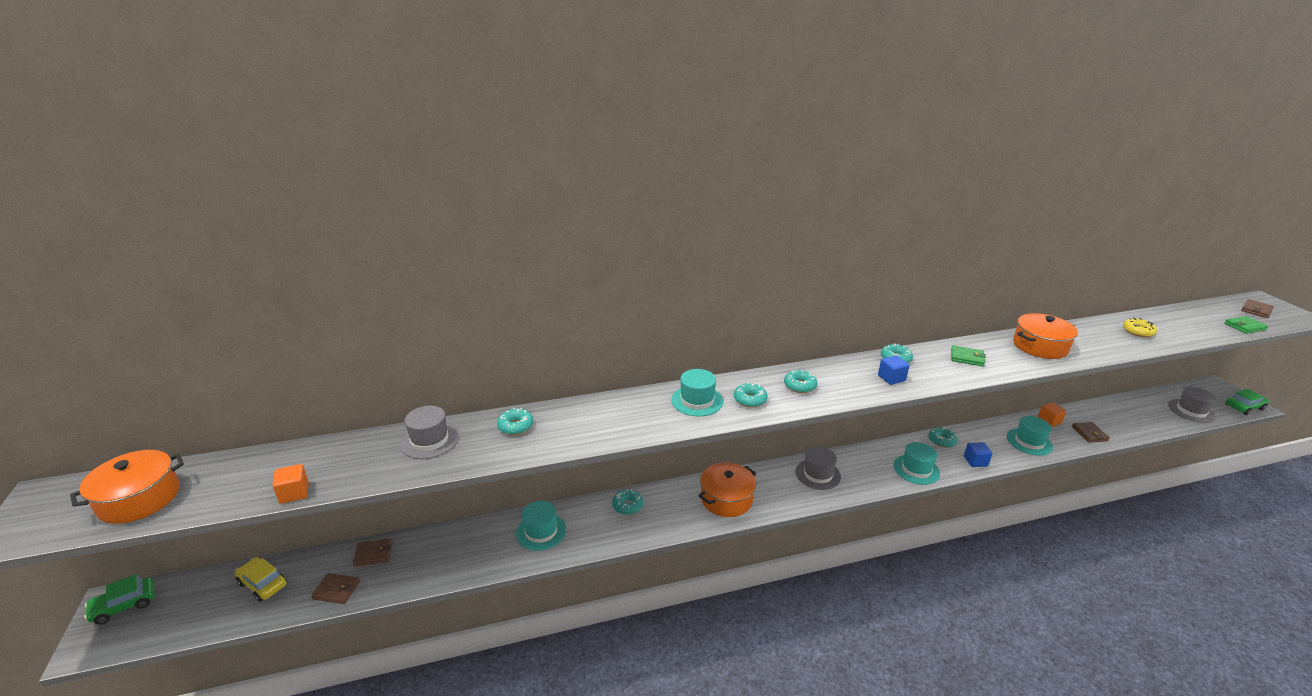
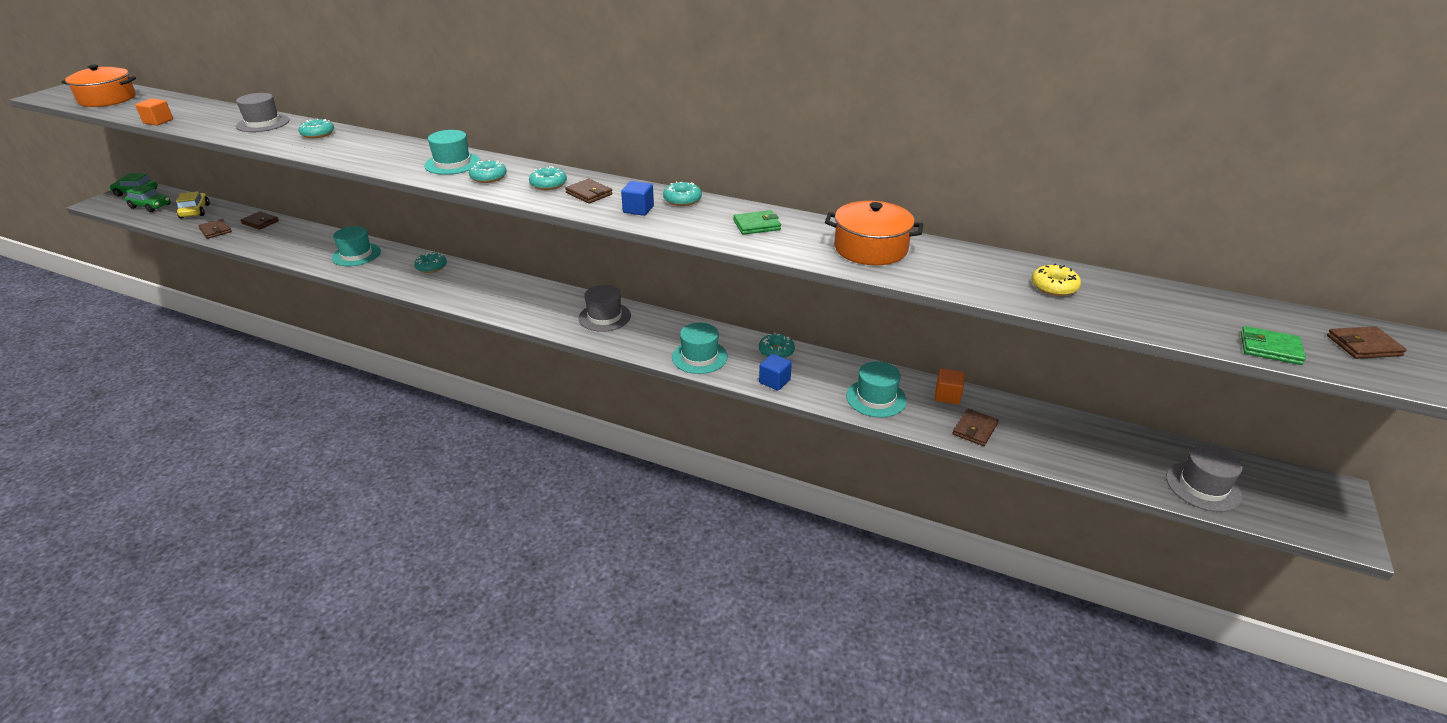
camera: 40 degrees right, 5 degrees up
orange pot [698,463,756,517] -> none
green wallet [951,345,986,366] -> green wallet turned 75 degrees counterclockwise [733,210,781,235]
green car [1225,389,1269,415] -> green car moved to [125,185,171,212]
none -> brown wallet [565,179,613,204]

